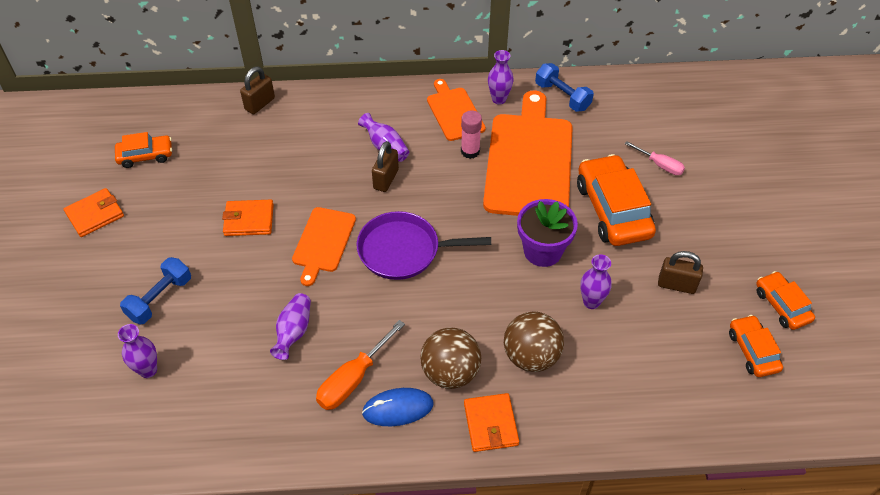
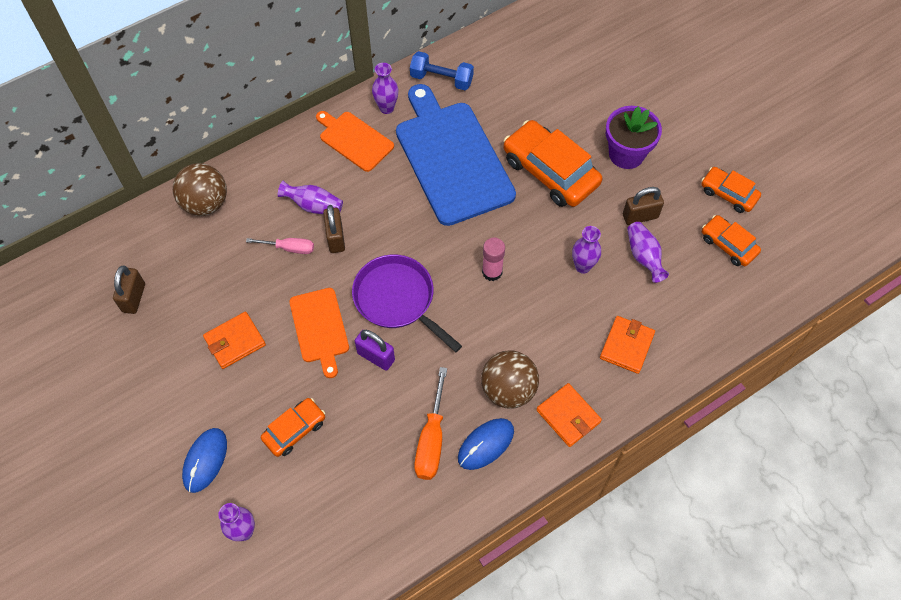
camera: 30 degrees left, 10 degrees up
orange wallet [64,188,124,237] -> orange wallet moved to [600,316,655,374]
orange car [115,132,172,168] -> orange car moved to [261,398,325,457]
blue dumbbell [120,257,191,324] -> blue mouse [182,428,227,493]
brown padlock [240,66,275,114] -> brown padlock moved to [113,265,145,314]
purple vase [270,293,311,360] -> purple vase moved to [627,222,669,283]
purple pan [357,211,491,280] -> purple pan turned 75 degrees clockwise [352,255,462,352]
pink glue stick [461,111,482,159] -> pink glue stick moved to [482,238,505,281]
orange cutting board [483,91,573,216] -> blue cutting board [396,84,516,226]
brown ball [504,311,564,372] -> brown ball moved to [173,163,227,216]
purple flower pot [517,199,578,267] -> purple flower pot moved to [606,106,662,169]
pink screwdriver [625,141,685,175] -> pink screwdriver moved to [246,238,314,254]
none -> purple padlock [355,330,395,371]

